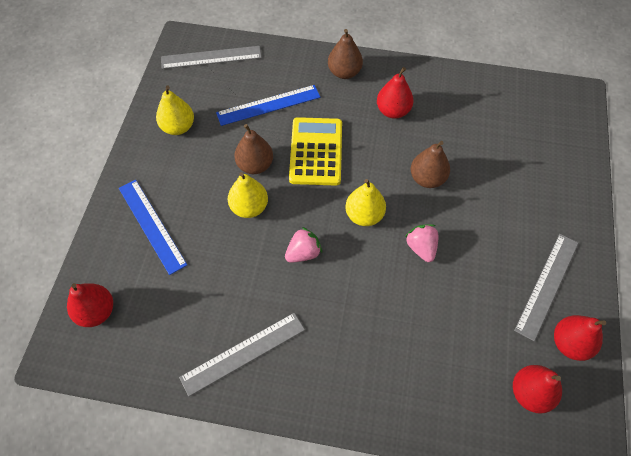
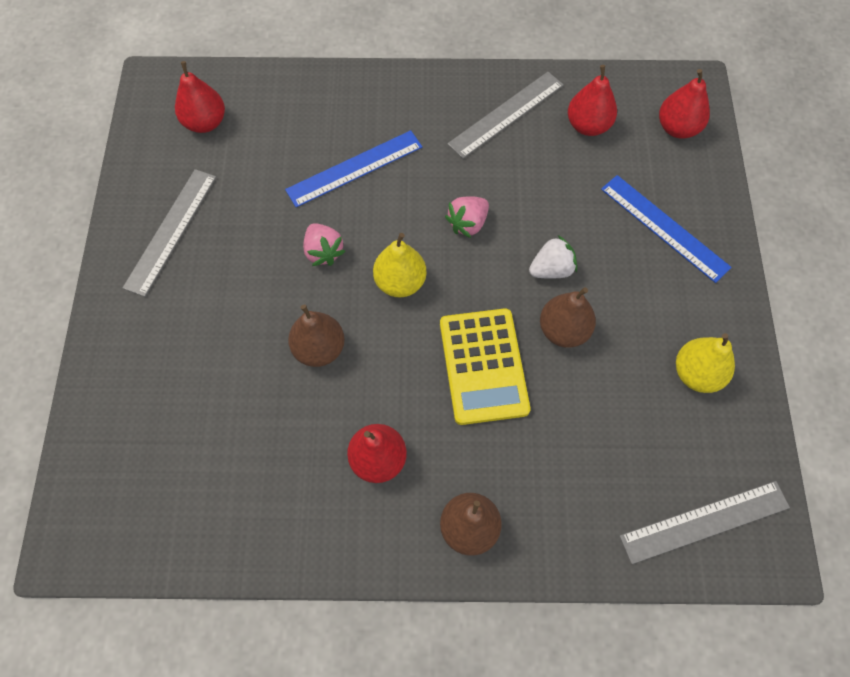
camera: 170 degrees right, 5 degrees up
blue ruler [216,85,320,126] -> blue ruler moved to [285,130,422,207]
yellow pear [228,172,268,218] -> white strawberry [529,235,577,279]
red pear [554,315,606,361] -> red pear moved to [568,65,617,136]

